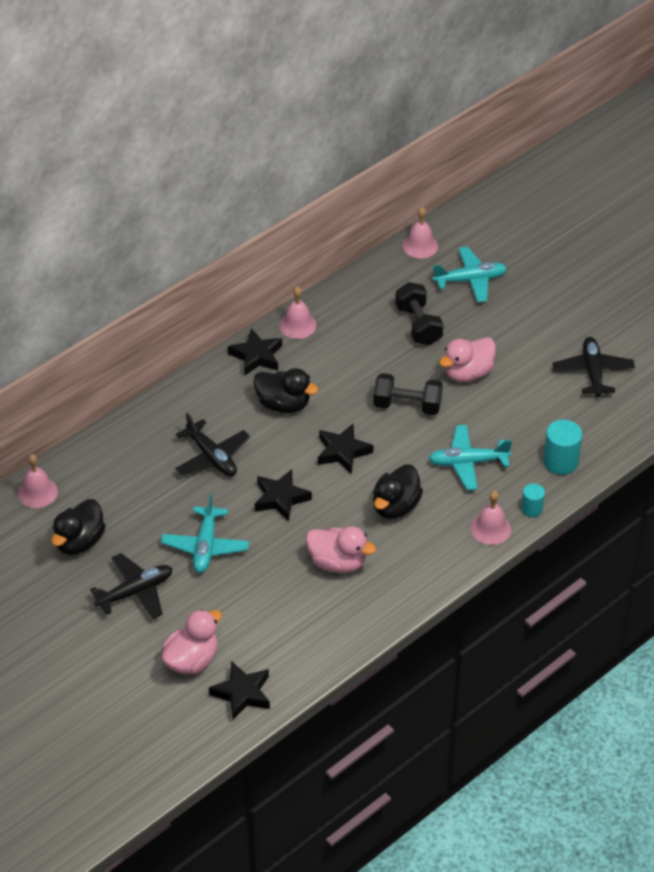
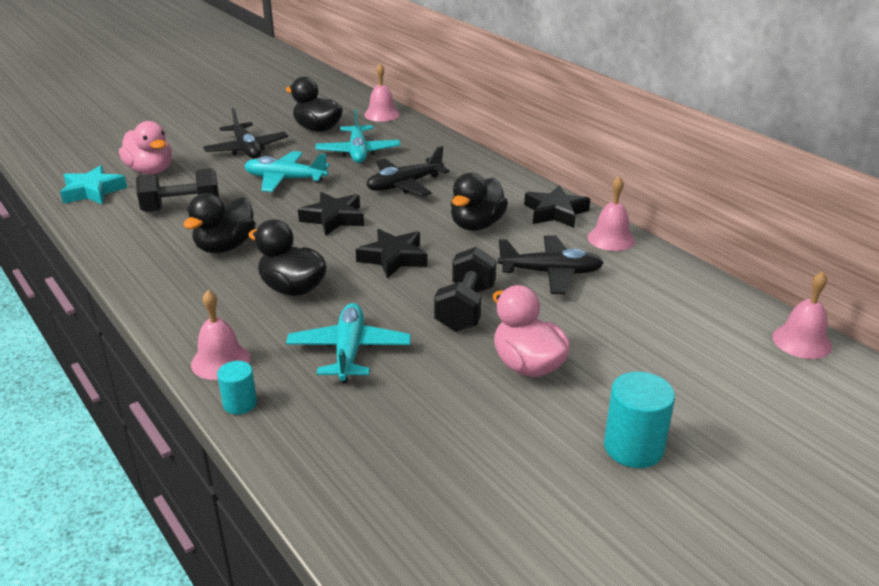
camera: 95 degrees right, 15 degrees down
black star [209,661,270,720] -> turquoise star [60,165,127,204]
pink duck [306,526,376,573] -> black duck [183,193,255,253]
black dumbbell [395,282,443,345] -> black dumbbell moved to [136,168,219,212]
turquoise plane [432,247,507,303] -> turquoise plane moved to [315,109,400,163]
turquoise cylinder [543,420,583,475] -> turquoise cylinder moved to [604,372,675,468]
black plane [552,337,635,397] -> black plane moved to [498,235,603,294]

